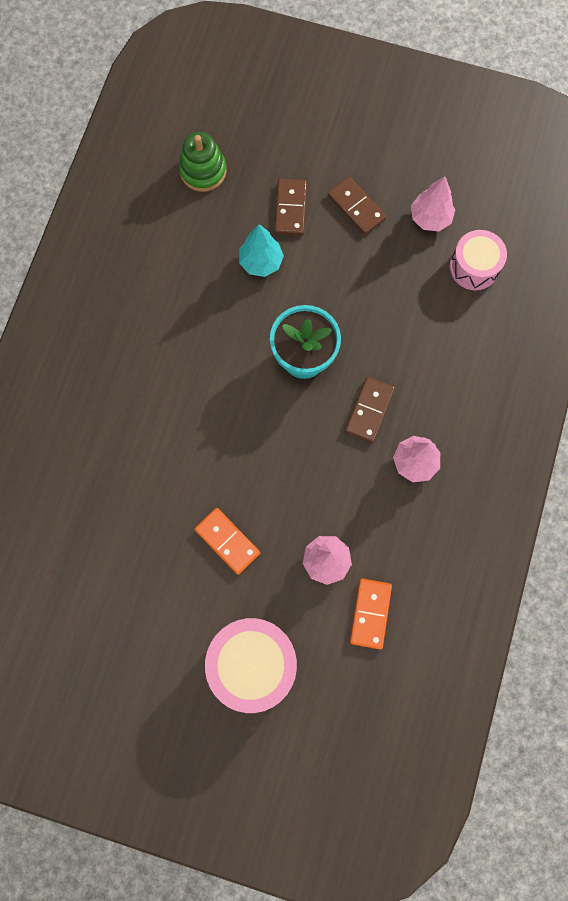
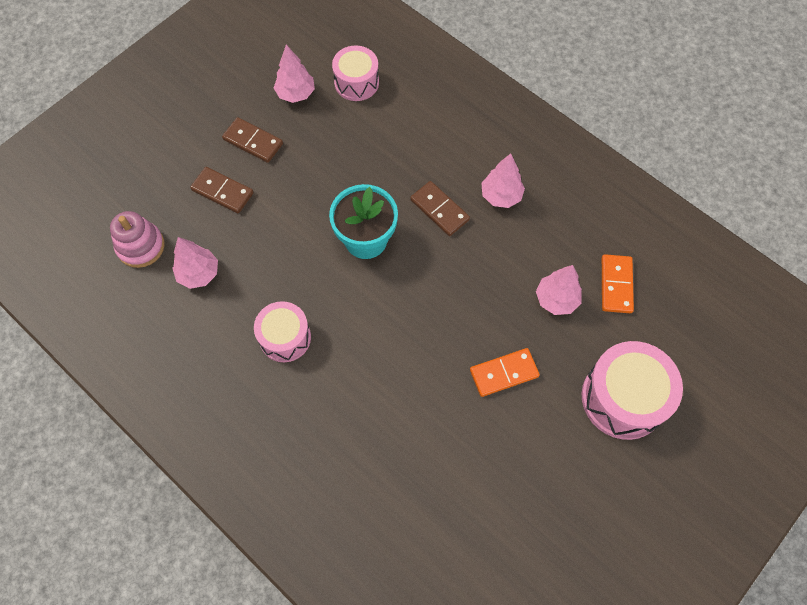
camera: 65 degrees left, 10 degrees down
green stacking toy [179,132,227,192] -> pink stacking toy [110,211,165,268]
turquoise tree [239,224,284,277] -> none
brown domino [328,176,387,235] -> brown domino turned 45 degrees clockwise [222,117,283,163]
orange domino [350,579,392,649] -> orange domino turned 60 degrees clockwise [602,254,634,313]
none -> pink tree [172,237,218,289]
none -> pink drum [254,301,311,362]

